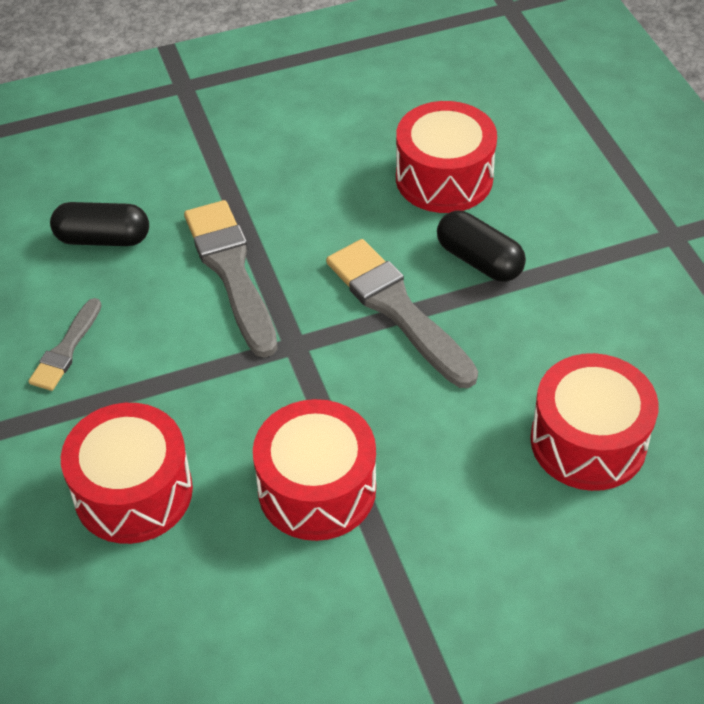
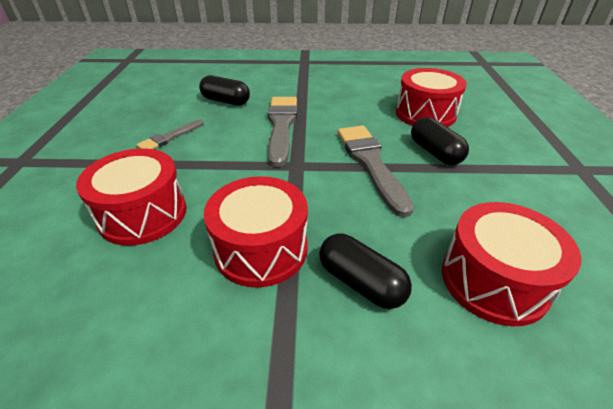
camera: 20 degrees right, 10 degrees down
none -> black capsule [319,233,412,309]

